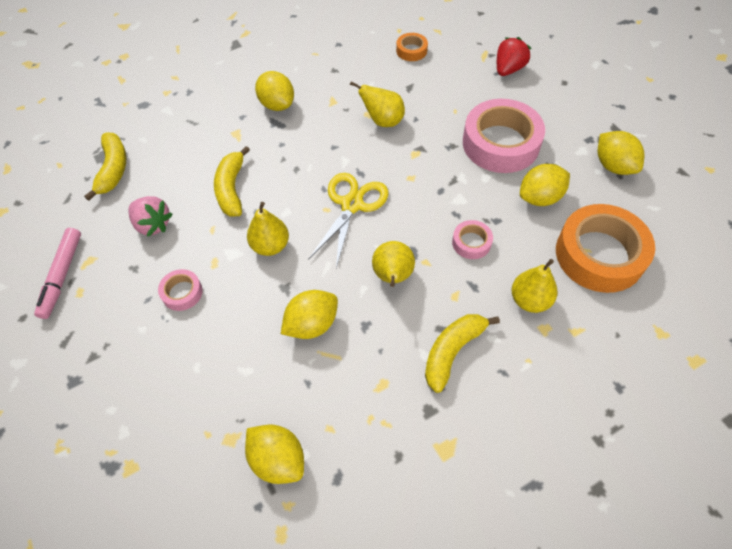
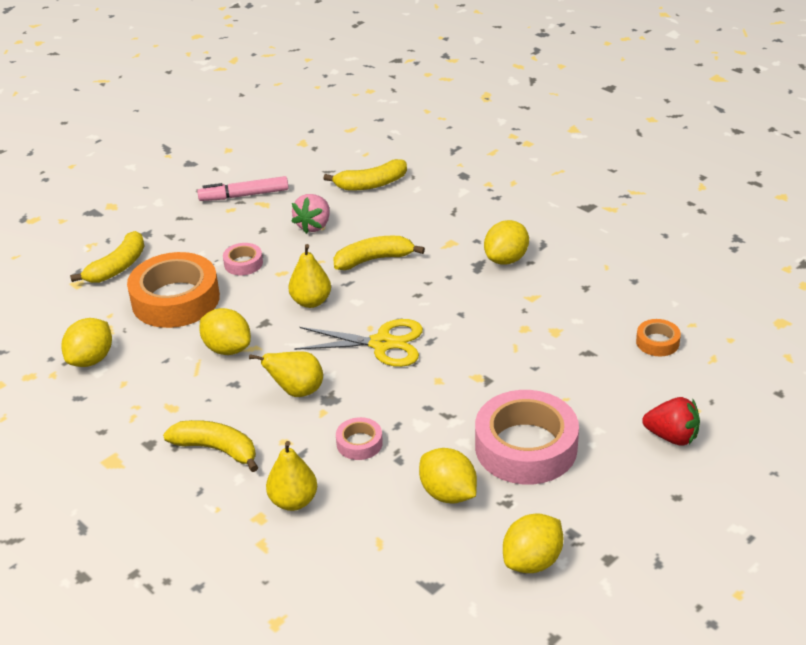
camera: 75 degrees right, 20 degrees down
yellow pear [350,81,405,127] -> none
orange tape [556,204,655,293] -> orange tape moved to [127,252,220,328]
none -> yellow banana [70,231,145,283]

